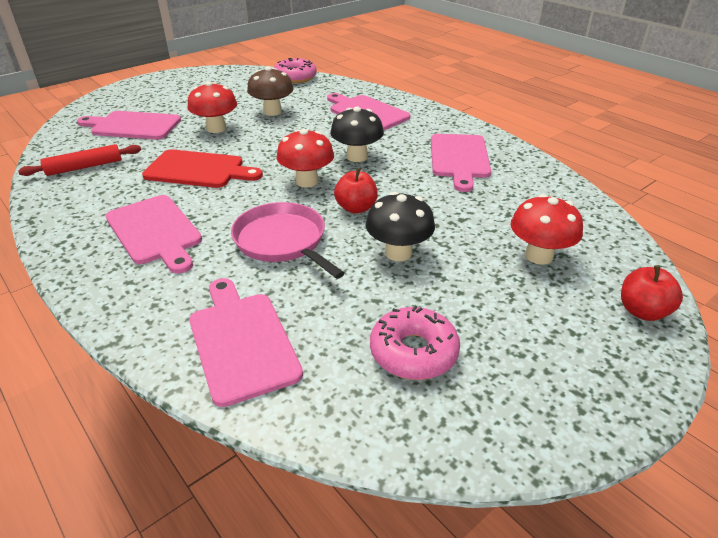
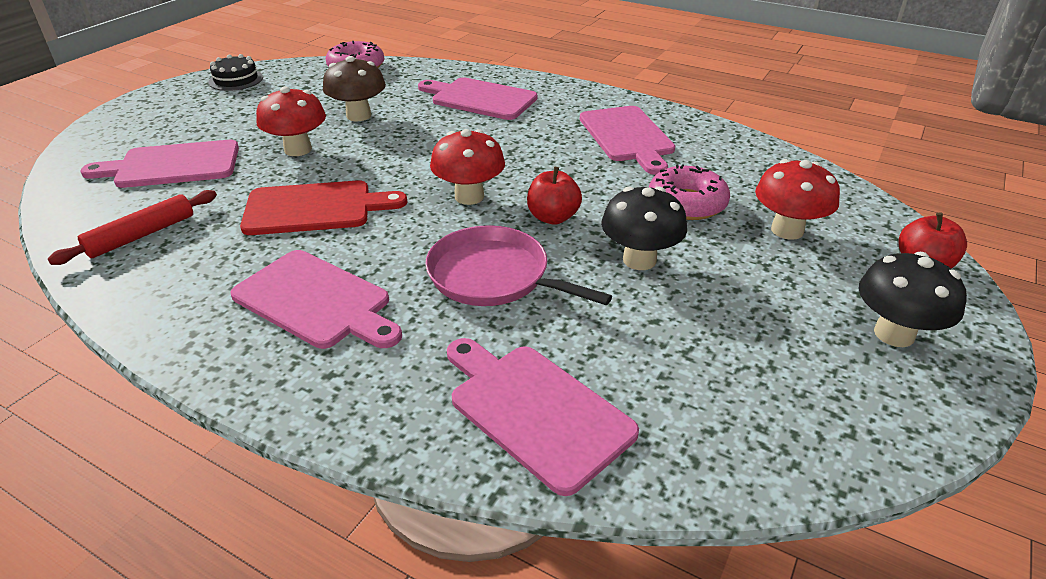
camera: 20 degrees left, 0 degrees up
black mushroom [330,106,384,162] -> black mushroom moved to [858,252,967,347]
pink donut [370,306,460,380] -> pink donut moved to [649,164,730,220]
none -> black cake [209,54,263,91]

